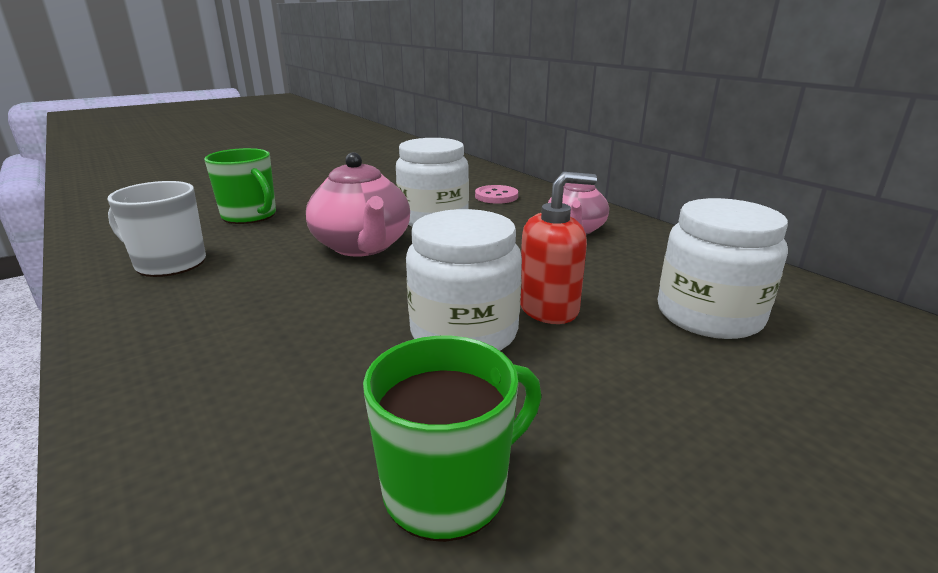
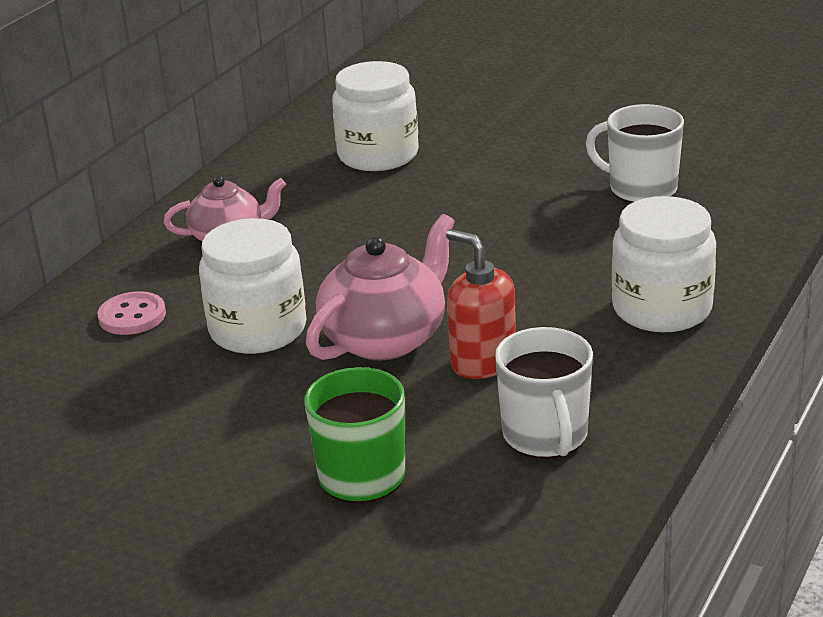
camera: 115 degrees left, 5 degrees up
green mug [363,336,541,542] -> white mug [586,104,684,203]
white jar [406,209,522,351] -> white jar moved to [612,196,716,332]
red soap dispenser [520,172,597,324] -> red soap dispenser moved to [446,229,516,379]

